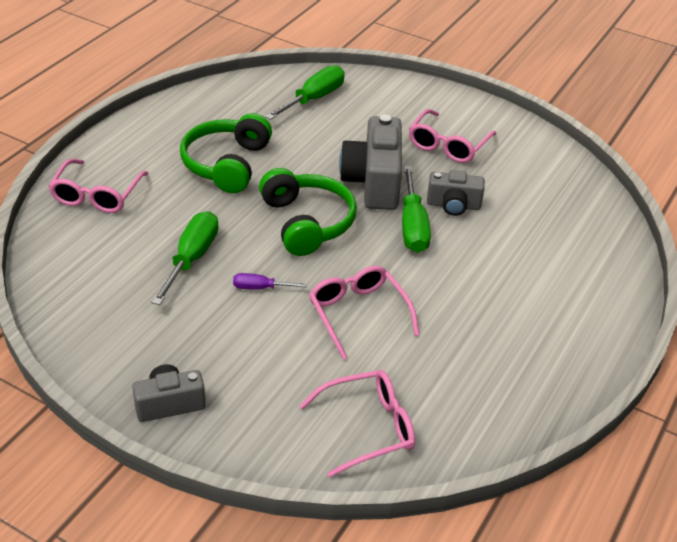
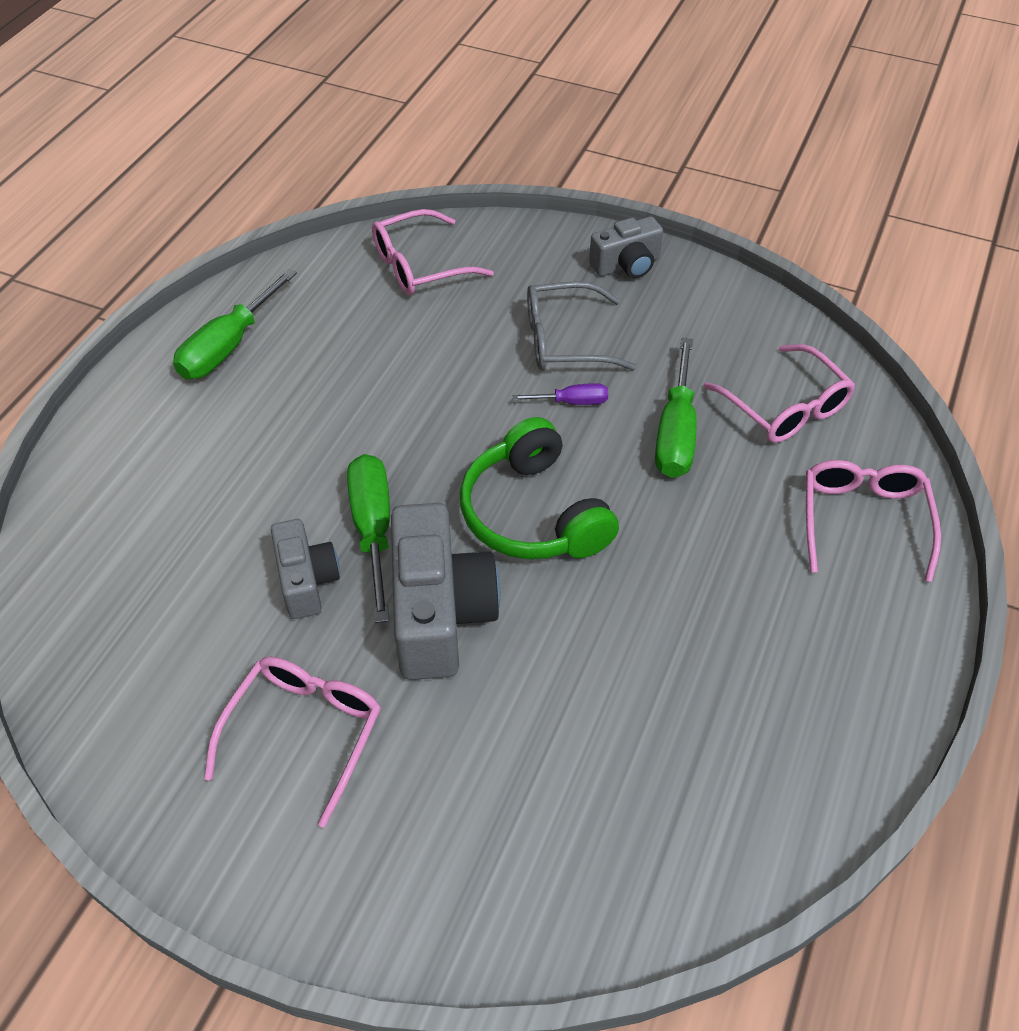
camera: 175 degrees right, 10 degrees up
green headphones [180,113,272,193] -> none
green screwdriver [265,65,345,120] -> green screwdriver moved to [173,269,297,379]
pink glasses [309,266,420,360] -> pink glasses moved to [703,344,855,443]
grey camera [427,170,485,216] -> grey camera turned 75 degrees clockwise [271,519,340,619]
none -> grey glasses [527,281,637,370]

